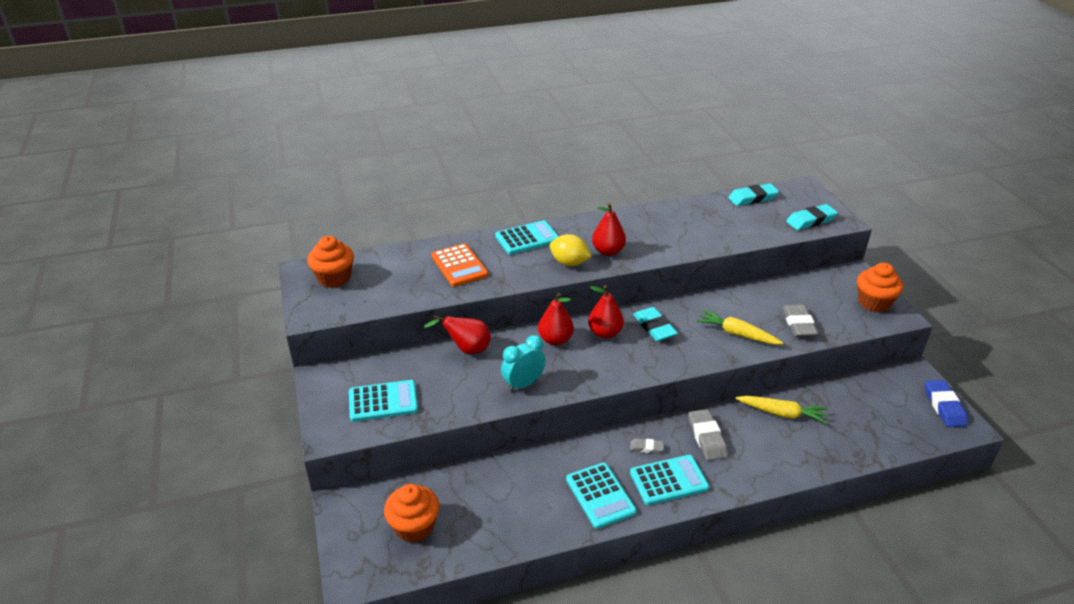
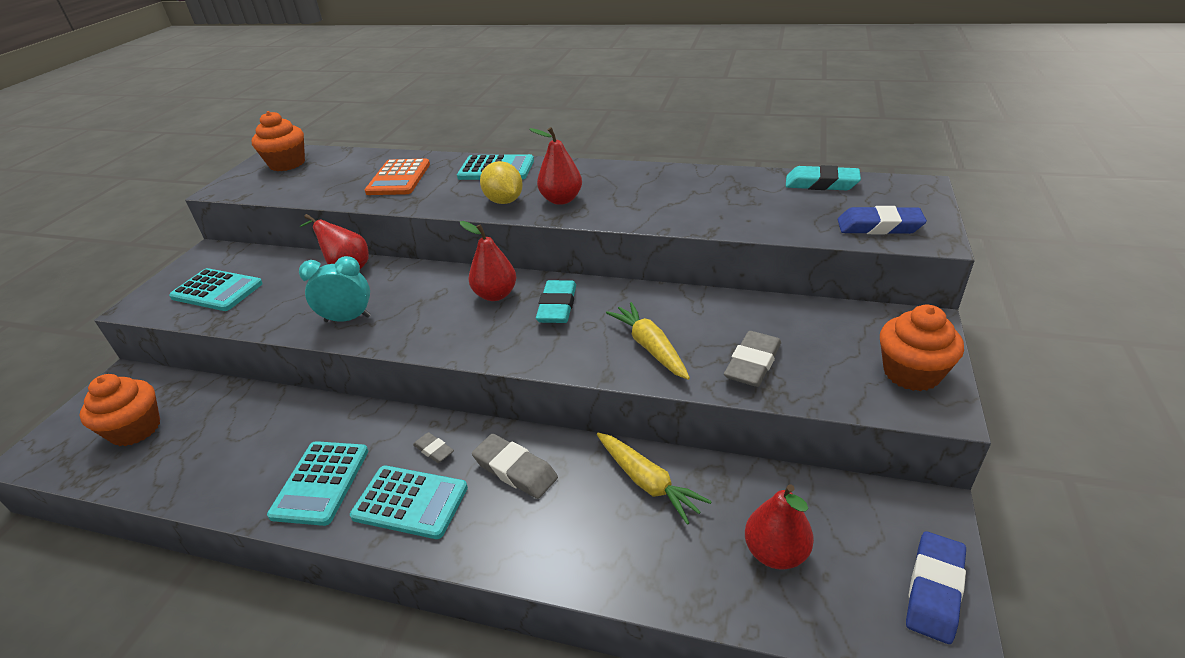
camera: 35 degrees right, 0 degrees up
red pear [538,293,574,345] -> red pear moved to [745,484,814,570]
grey eraser [688,409,728,461] -> grey eraser turned 75 degrees counterclockwise [472,434,558,499]
turquoise eraser [786,204,838,230] -> blue eraser [837,206,927,234]

